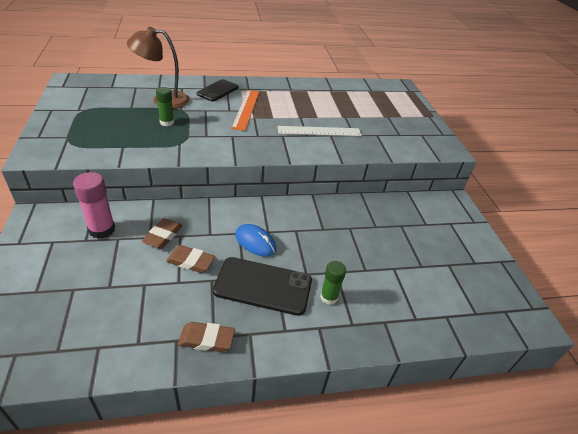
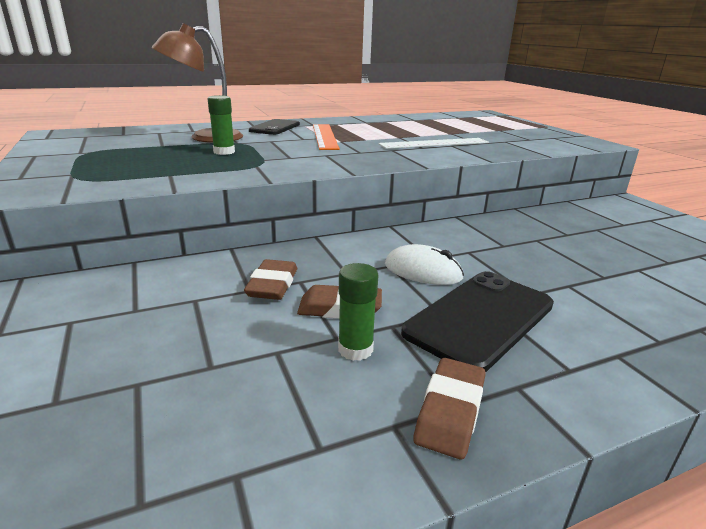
camera: 10 degrees left, 15 degrees down
pink glue stick [73,172,115,239] -> none
brown eraser [178,322,235,352] -> brown eraser turned 60 degrees counterclockwise [414,358,485,459]
black phone [213,257,312,316] -> black phone turned 45 degrees counterclockwise [401,271,554,372]
blue mouse [235,224,277,257] -> white mouse [385,244,464,285]
green glue stick [320,261,346,305] -> green glue stick moved to [338,263,378,361]

